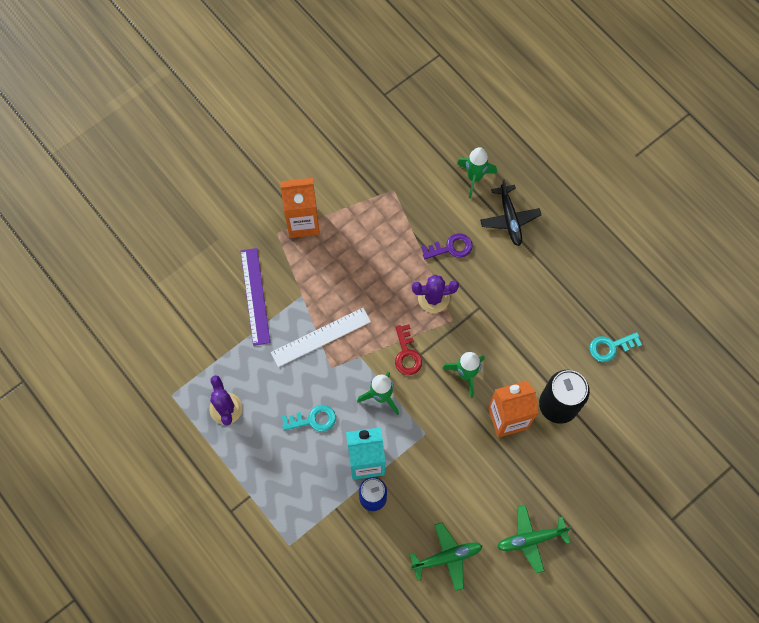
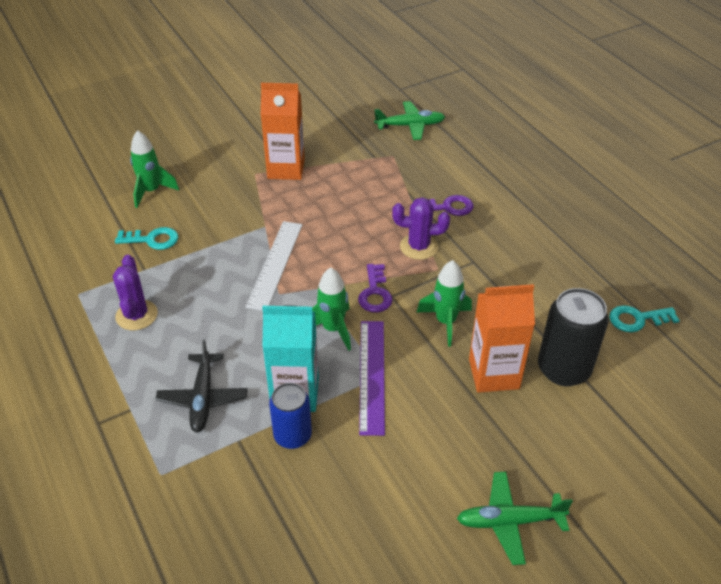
camera: 10 degrees right, 25 degrees down
purple ruler [241,248,270,346] -> purple ruler moved to [359,321,385,436]
white ruler [271,308,371,367] -> white ruler turned 60 degrees counterclockwise [245,221,302,311]
turquoise key [282,405,336,432] -> turquoise key moved to [115,227,179,250]
red key [395,324,422,375] -> purple key [358,264,393,313]
green plane [409,523,482,591] -> green plane moved to [374,101,445,140]
green rocket [457,147,497,199] -> green rocket moved to [130,130,179,208]
black plane [480,179,541,246] -> black plane moved to [156,340,247,433]

